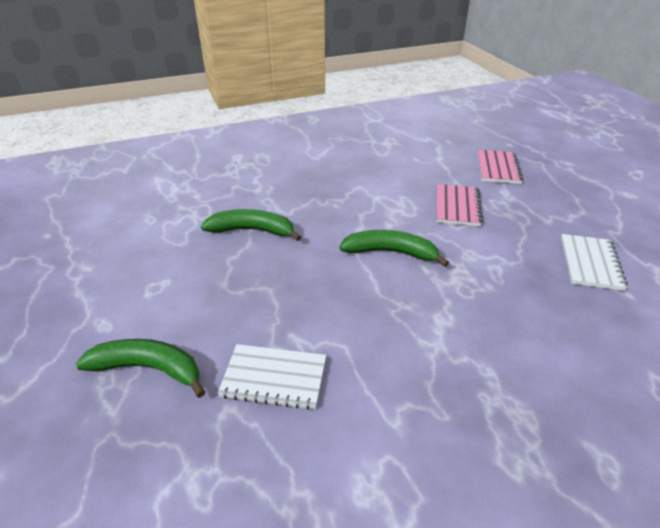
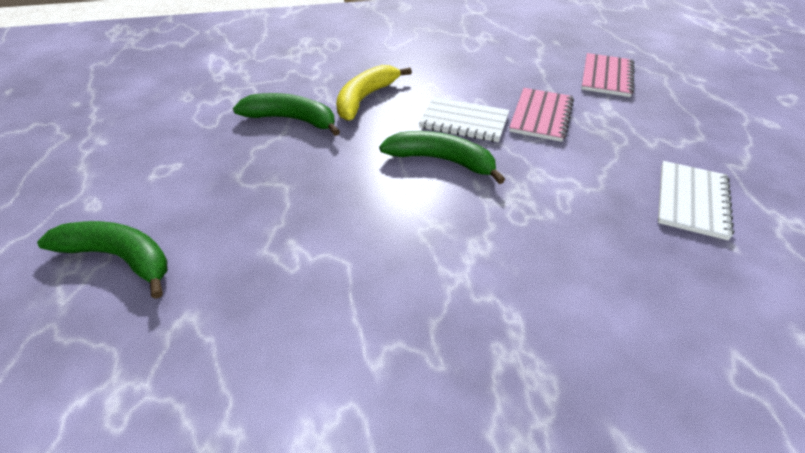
camera: 10 degrees right, 5 degrees up
white notebook [218,344,326,410] -> white notebook moved to [419,97,509,142]
none -> yellow banana [336,65,412,121]

